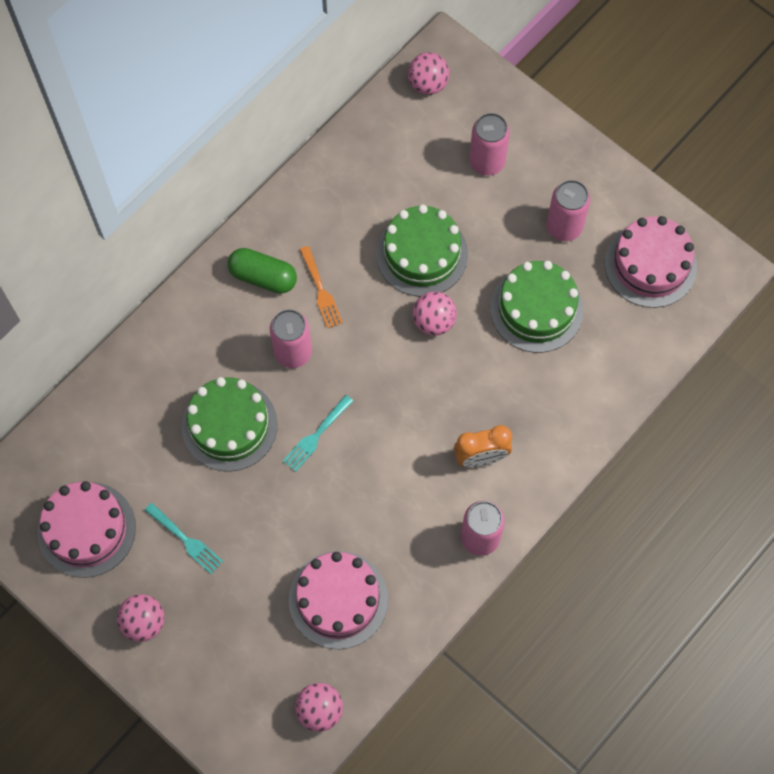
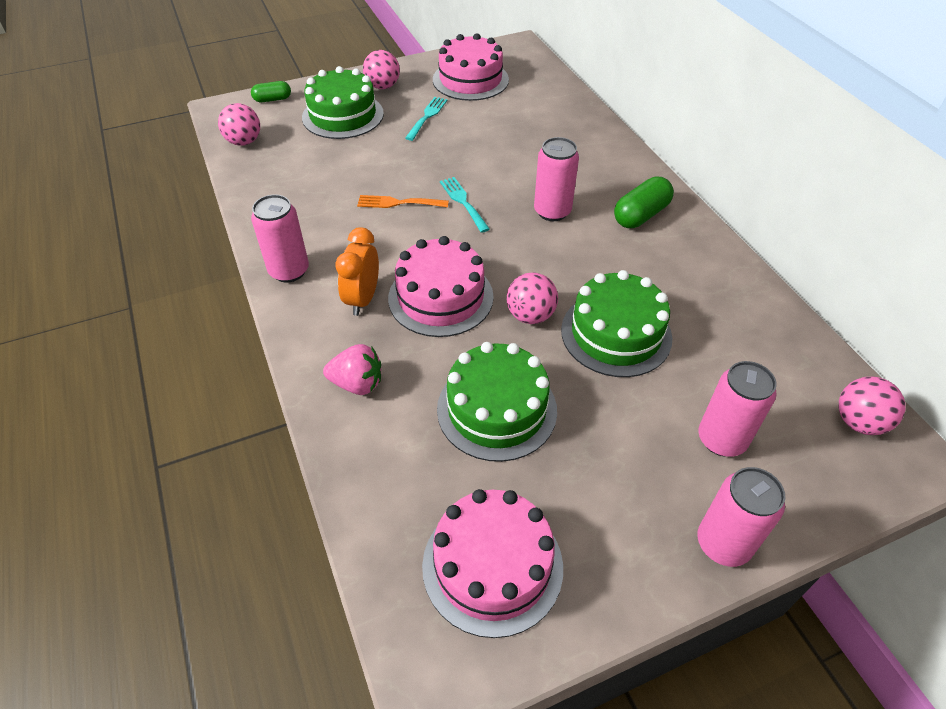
camera: 115 degrees right, 20 degrees down
turquoise fork [144,503,223,574] -> turquoise fork turned 135 degrees clockwise [405,97,448,141]
green cake [182,377,278,472] -> green cake moved to [302,66,384,139]
pink cake [289,551,388,649] -> pink cake moved to [388,236,494,337]
orange fork [299,246,343,329] -> orange fork moved to [357,195,449,208]
pink can [546,180,590,241] -> pink can moved to [697,467,785,567]
none -> green capsule [251,81,291,102]
none -> pink strawberry [323,344,381,395]

